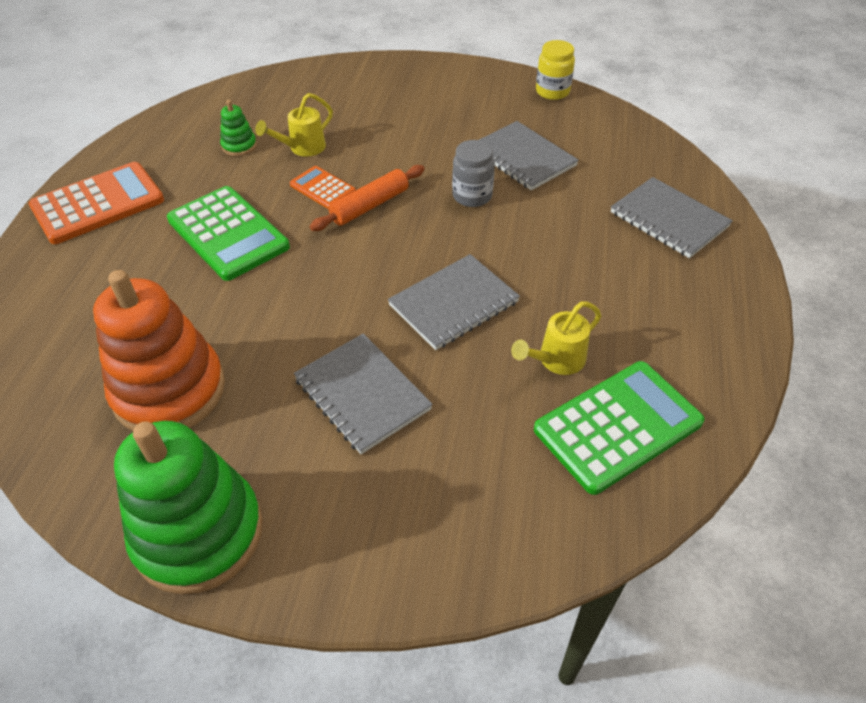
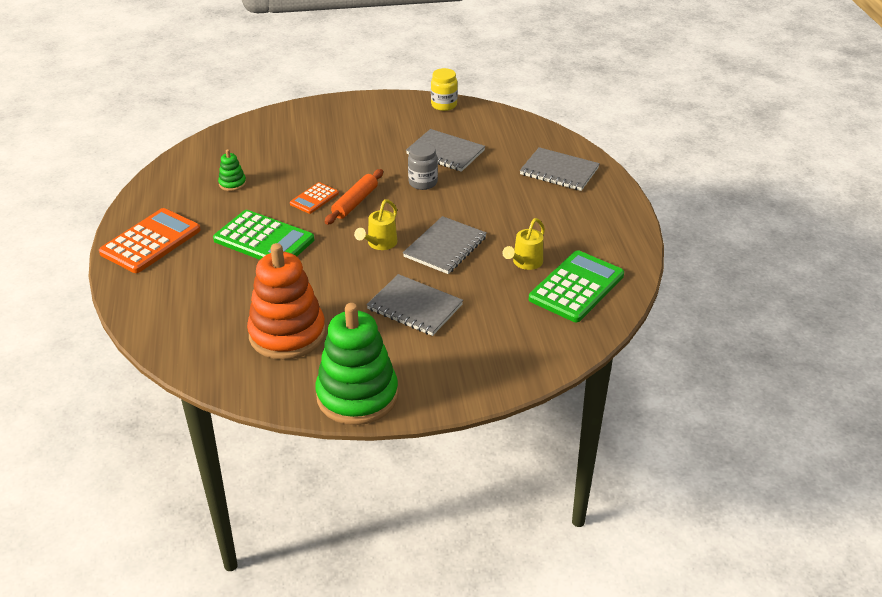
camera: 20 degrees left, 10 degrees down
yellow watering can [255,93,333,157] -> yellow watering can moved to [354,199,397,250]
orange calculator [290,166,356,209] -> orange calculator turned 75 degrees counterclockwise [290,182,339,214]

